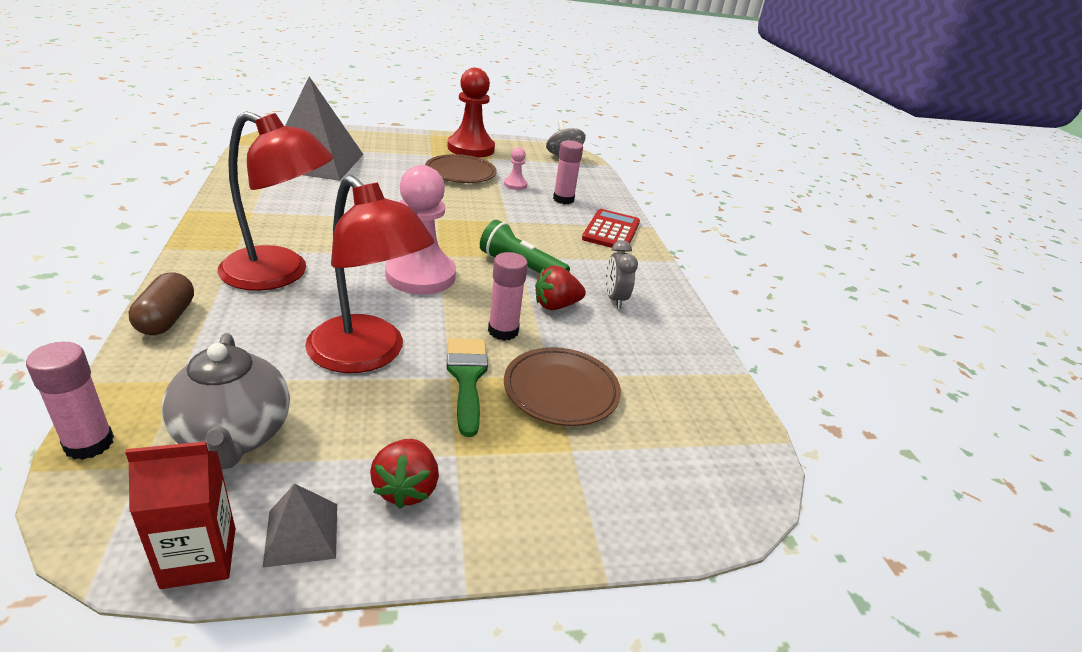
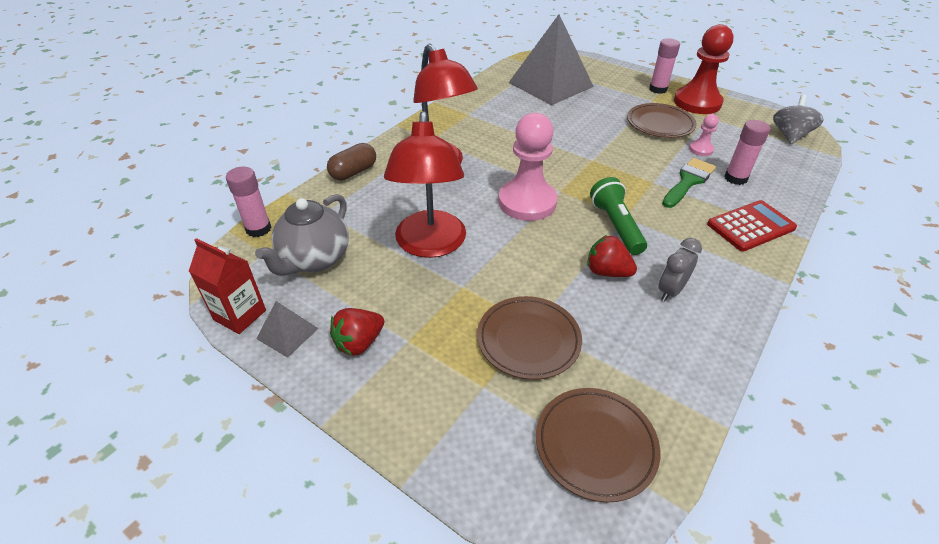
camera: 50 degrees right, 10 degrees up
green brush [447,338,488,437] -> green brush moved to [662,158,716,208]
pink glue stick [488,252,528,341] -> pink glue stick moved to [649,38,680,94]
none -> brown plate [536,388,660,503]

